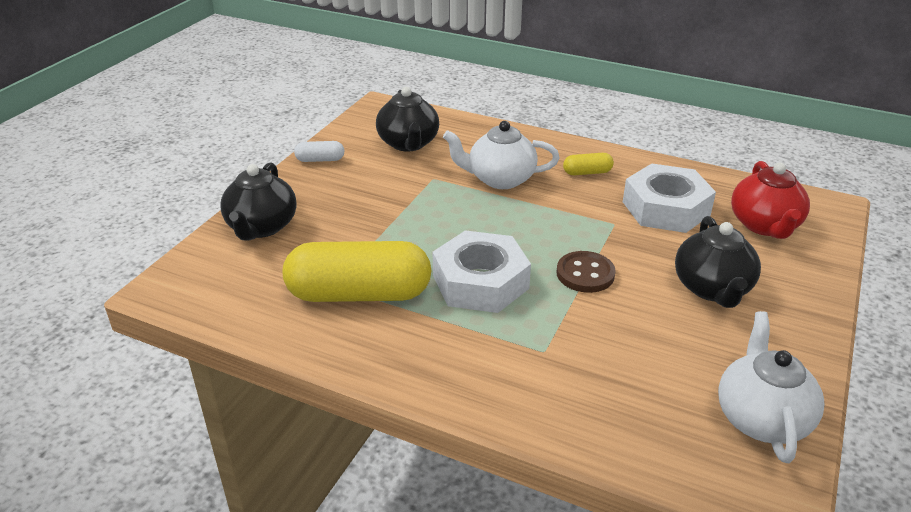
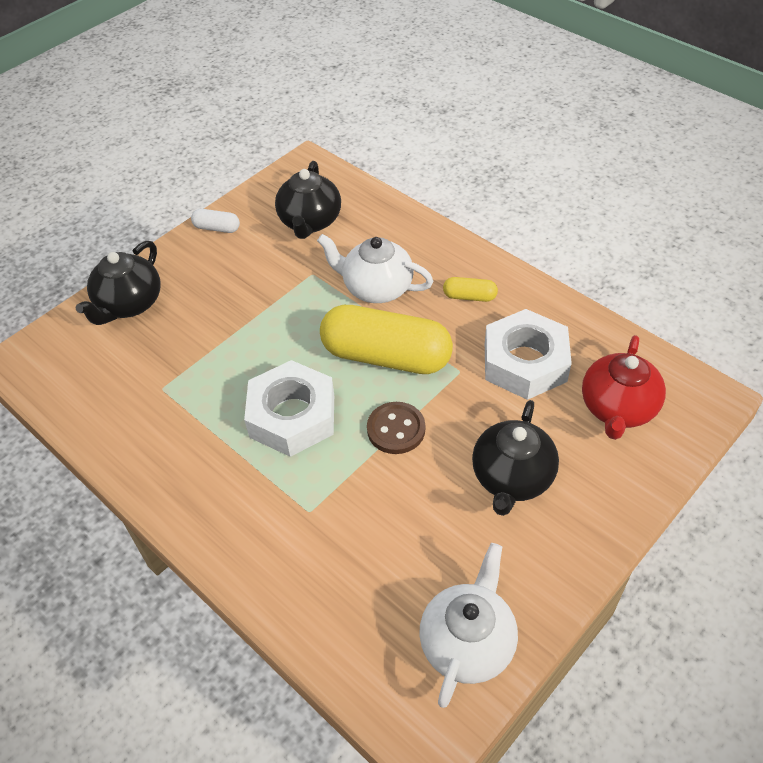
camera: 20 degrees right, 15 degrees up
yellow capsule [283,241,431,302] -> yellow capsule moved to [320,305,453,374]

